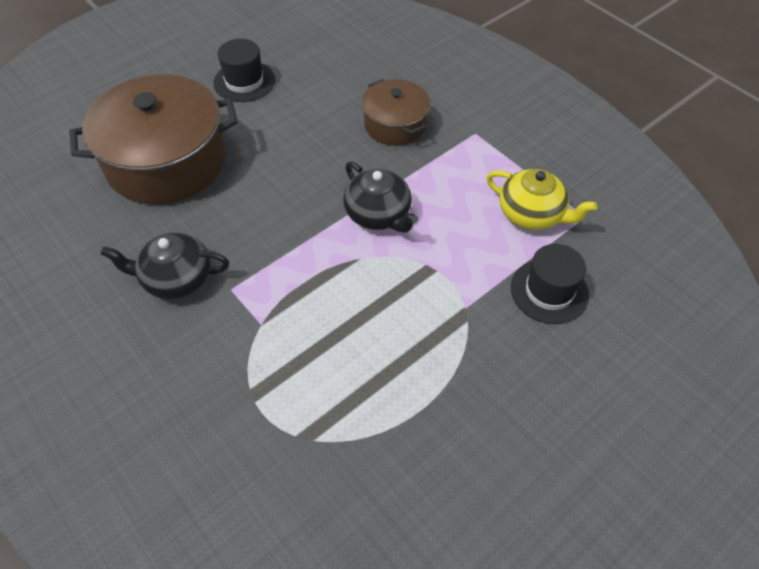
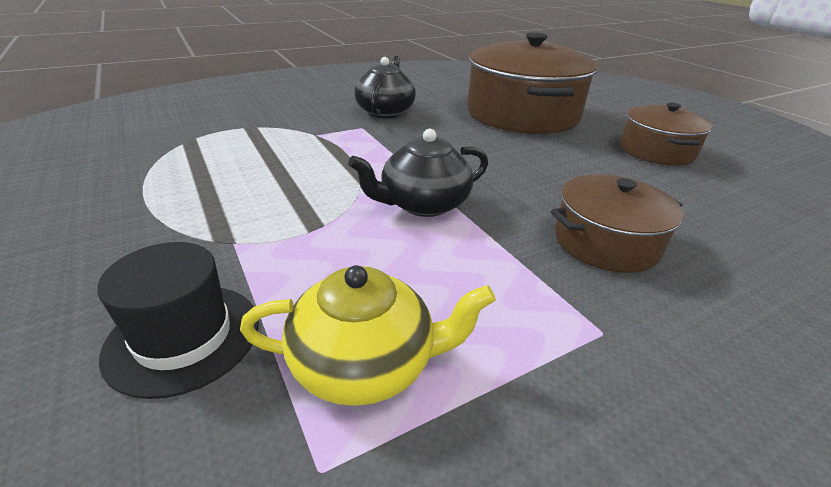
camera: 100 degrees right, 20 degrees down
black hat [213,39,275,102] -> brown pot [620,102,713,166]
yellow teapot [486,169,597,230] -> yellow teapot turned 135 degrees counterclockwise [240,265,496,406]

